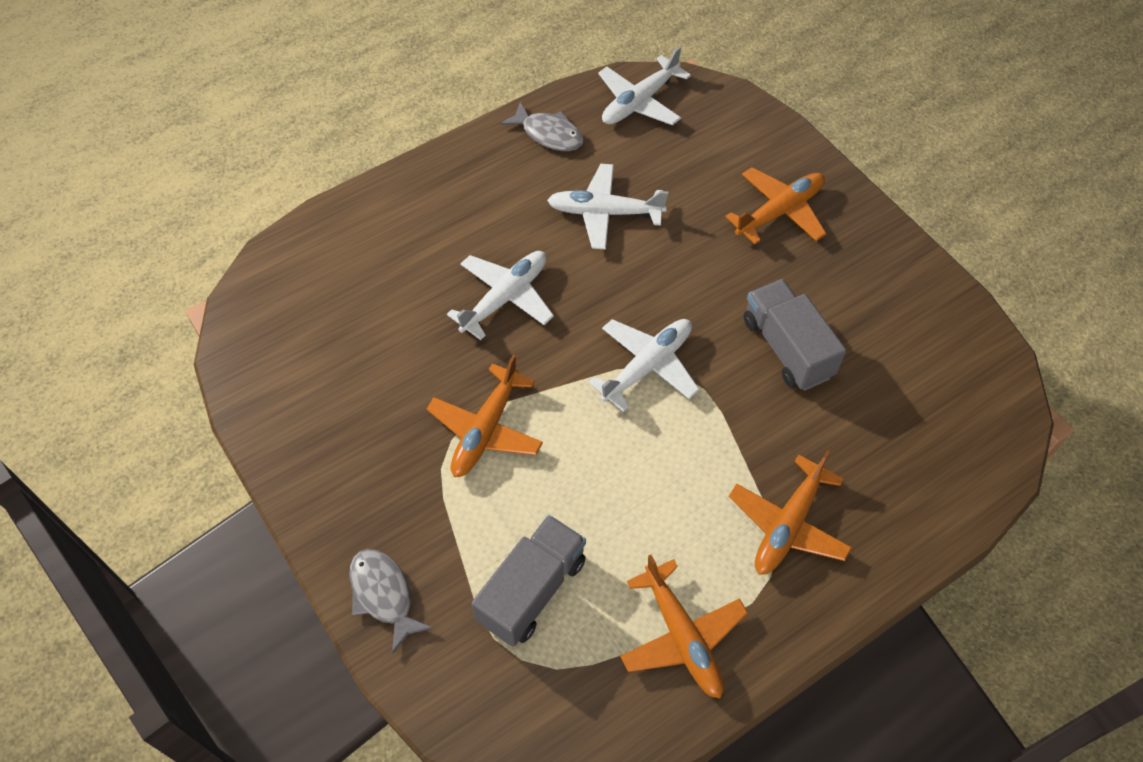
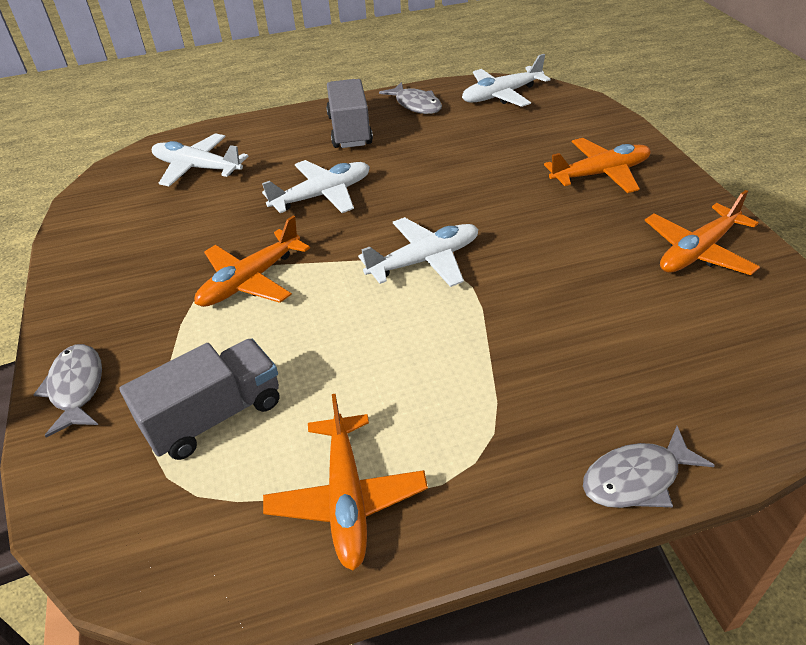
camera: 20 degrees right, 15 degrees down
white plane [547,164,668,250] -> white plane moved to [152,133,248,187]
orange plane [729,450,852,574] -> orange plane moved to [645,190,760,275]
grey truck [744,279,846,390] -> grey truck moved to [326,79,373,148]
none -> grey fish [583,426,715,508]

